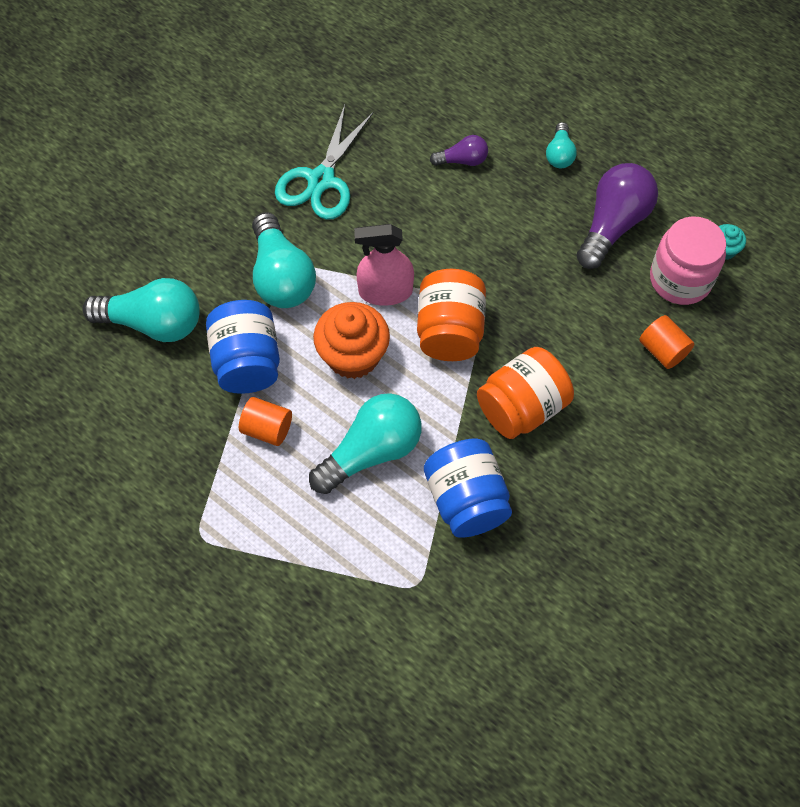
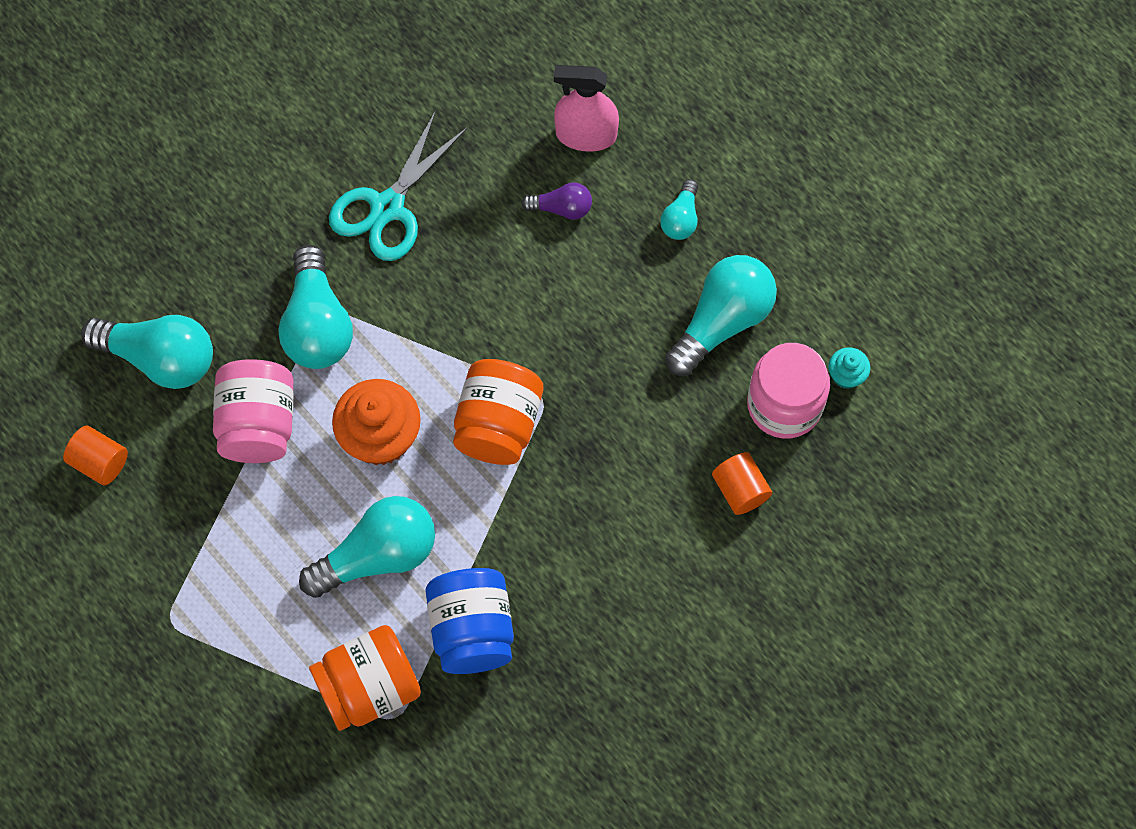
camera: 10 degrees right, 5 degrees up
blue jar [206,300,280,394] -> pink jar [213,359,294,463]
orange cylinder [239,397,292,446] -> orange cylinder moved to [63,426,128,485]
pink spray bottle [354,224,414,306] -> pink spray bottle moved to [554,65,619,152]
orange jar [477,347,574,439] -> orange jar moved to [309,625,421,731]
purple light bulb [577,163,658,269] -> turquoise light bulb [665,255,777,376]

